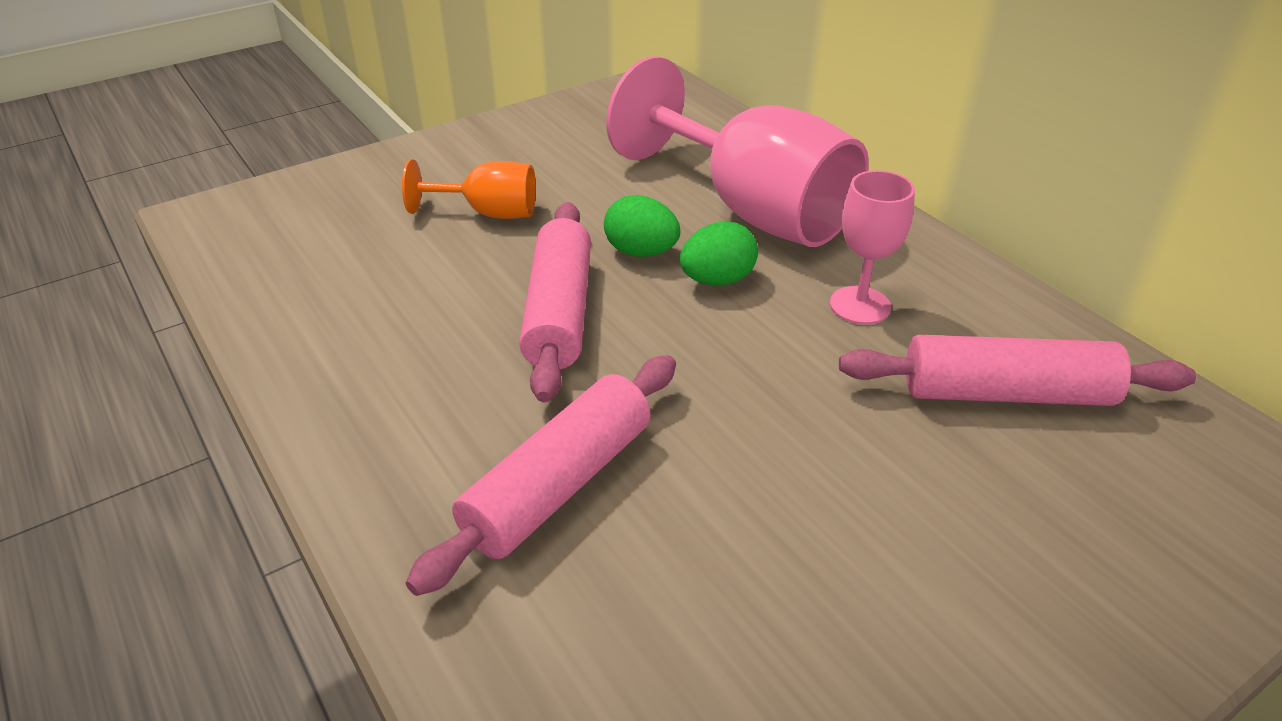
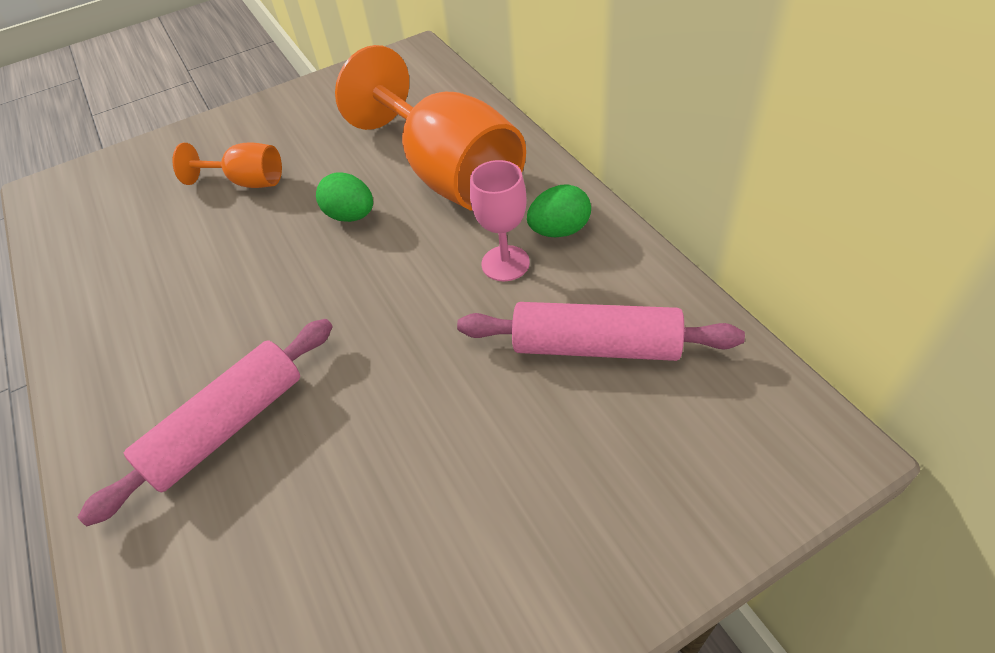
camera: 10 degrees right, 10 degrees up
pink rolling pin [519,202,591,402] -> none
pink goblet [606,56,869,247] -> orange goblet [335,45,526,211]
green egg [680,221,758,286] -> green egg moved to [527,184,591,237]

